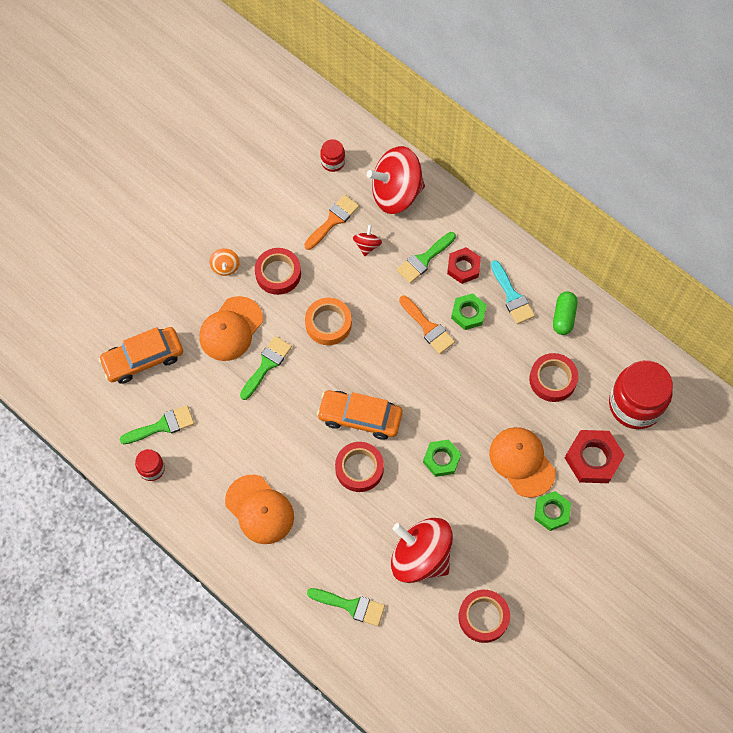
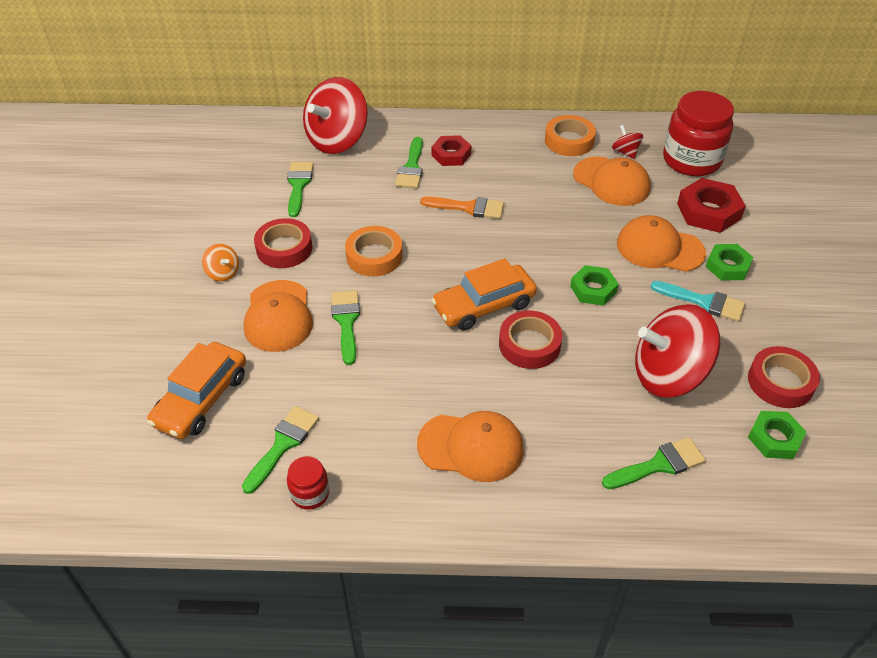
camera: 40 degrees left, 20 degrees down
orange brush [304,195,359,250] -> green brush [287,162,314,217]
red jar [320,139,345,172] -> none
red spinning top [353,225,382,256] -> red spinning top moved to [612,125,643,159]
green nut [451,294,487,330] -> green nut moved to [748,411,806,459]
turquoise brush [491,260,535,324] -> turquoise brush moved to [651,281,745,322]
red tape [529,353,578,402] -> orange cap [573,157,651,206]
green capsule [553,292,578,335] -> orange tape [545,115,596,156]

